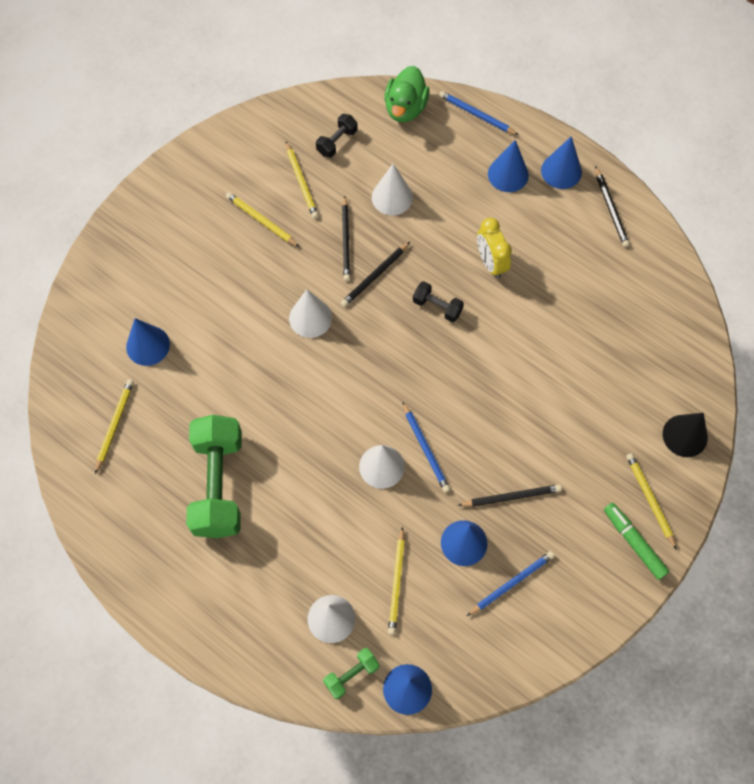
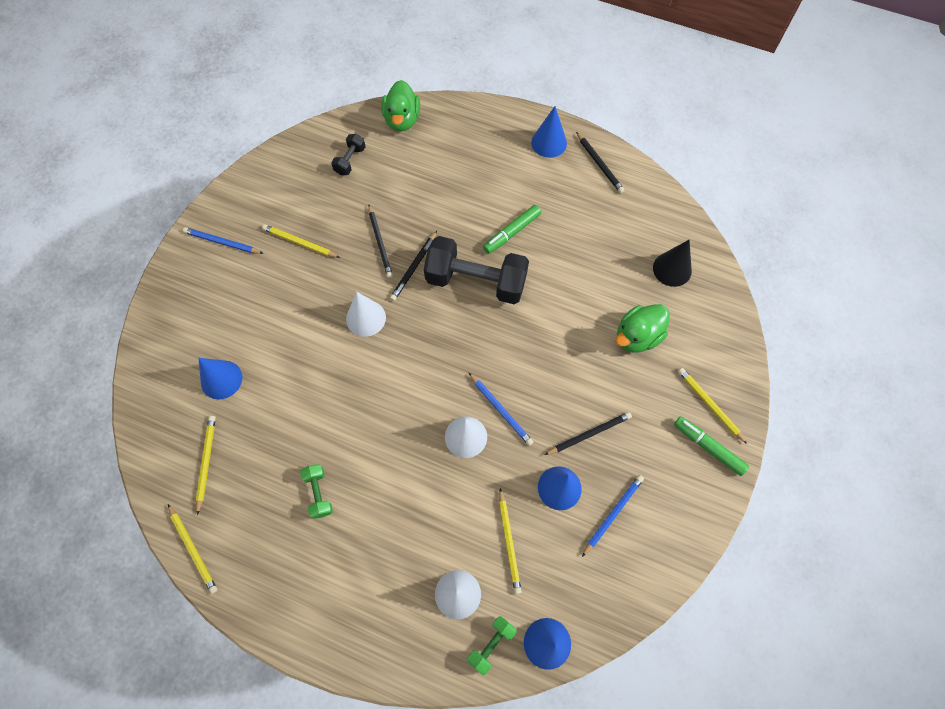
camera: 15 degrees left, 0 degrees up
green dumbbell [186,415,242,538] -> green dumbbell [300,464,333,519], size x0.46
yellow pencil [286,142,319,219] -> yellow pencil moved to [168,504,218,594]
white cone [372,164,413,215] -> none
black dumbbell [413,281,464,322] -> black dumbbell [424,236,529,304], size x2.20
blue pencil [439,91,519,135] -> blue pencil moved to [183,227,264,254]
yellow clock [477,218,512,278] -> green marker [483,205,541,254]
blue cone [488,140,529,192] -> none
black cone [663,413,708,457] -> black cone moved to [653,240,692,287]
none -> green duck [616,304,670,353]

